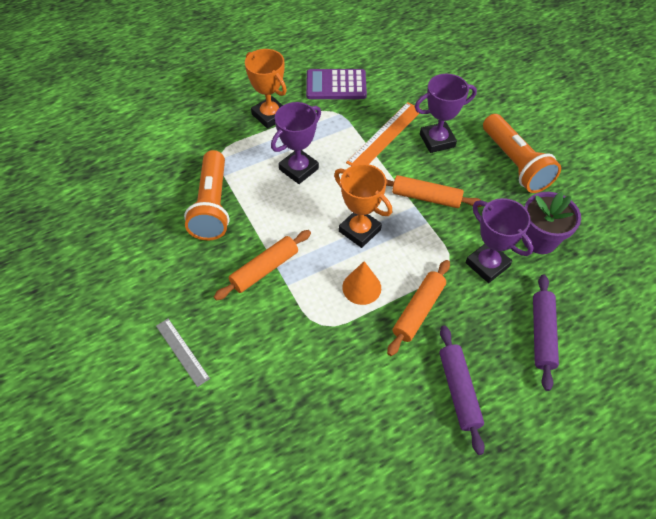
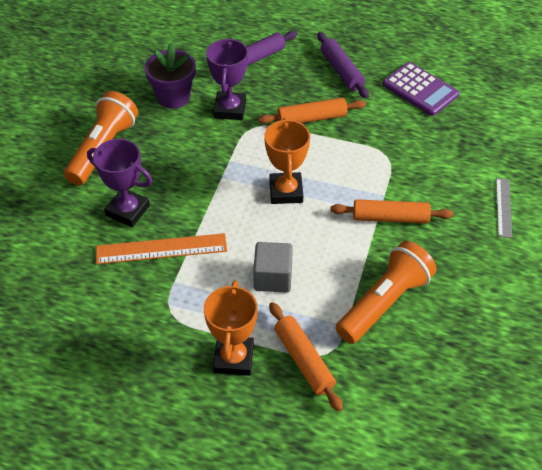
camera: 135 degrees left, 5 degrees down
purple trophy [271,102,321,184] -> grey cube [253,242,293,292]
purple calculator [306,69,367,99] -> purple calculator moved to [383,62,459,116]
orange cone [342,261,381,305] -> none
orange rolling pin [386,175,482,208] -> orange rolling pin moved to [269,302,343,412]
purple rolling pin [439,326,485,455] -> purple rolling pin turned 60 degrees counterclockwise [317,32,369,99]

